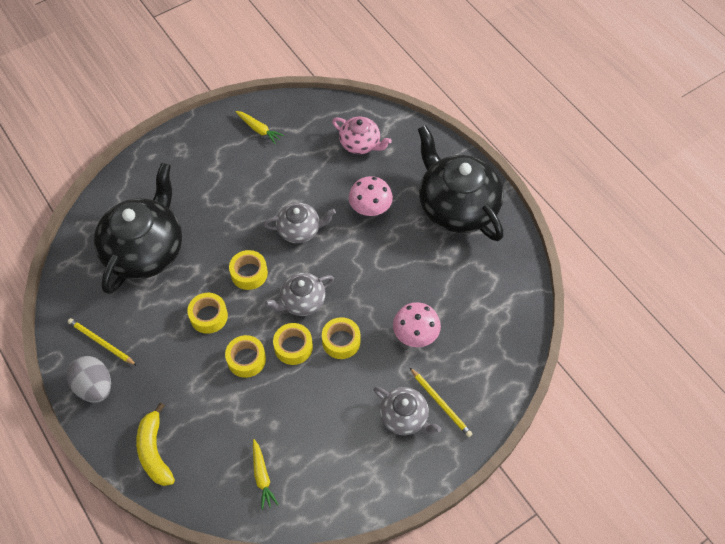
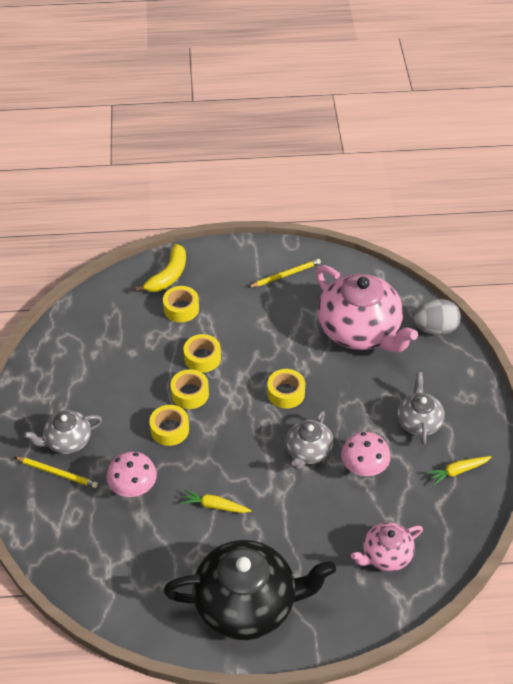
camera: 120 degrees right, 10 degrees down
grey egg [66,356,111,403] -> grey egg moved to [413,299,461,335]
black teapot [94,163,182,294] -> pink teapot [315,265,418,352]
yellow banana [136,403,175,486] -> yellow banana turned 105 degrees clockwise [135,244,186,292]
yellow tape [187,293,228,334] -> yellow tape moved to [163,286,199,322]
yellow carrot [253,439,279,510] -> yellow carrot moved to [181,490,252,513]
grey teapot [265,273,334,316] -> grey teapot moved to [397,372,445,445]
pink mushroom [349,176,393,216] -> pink mushroom moved to [341,432,391,476]
yellow pencil [410,368,472,437] -> yellow pencil turned 150 degrees counterclockwise [14,457,98,488]

